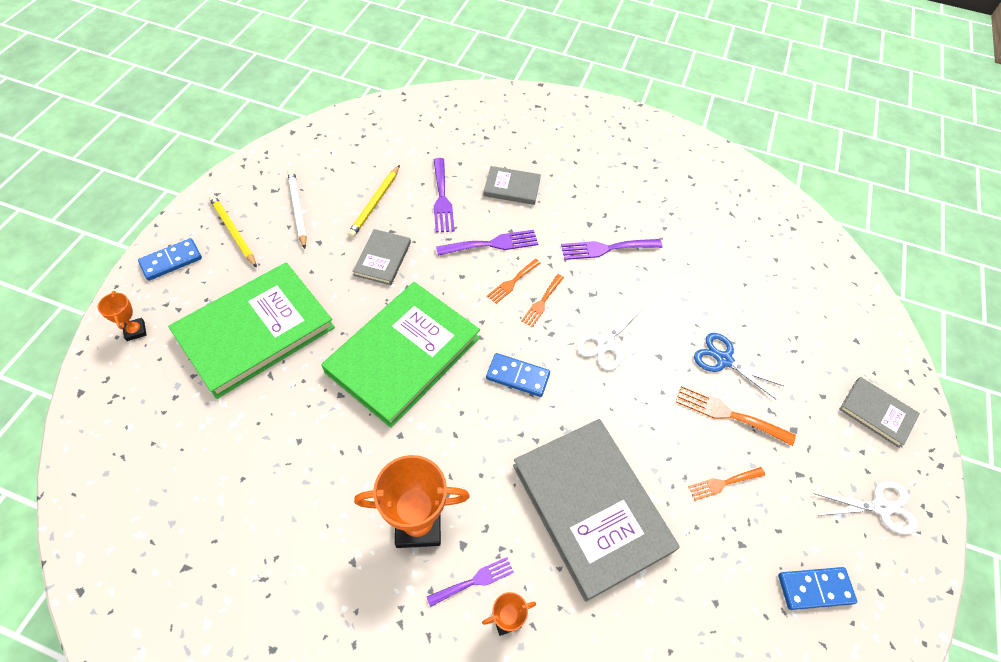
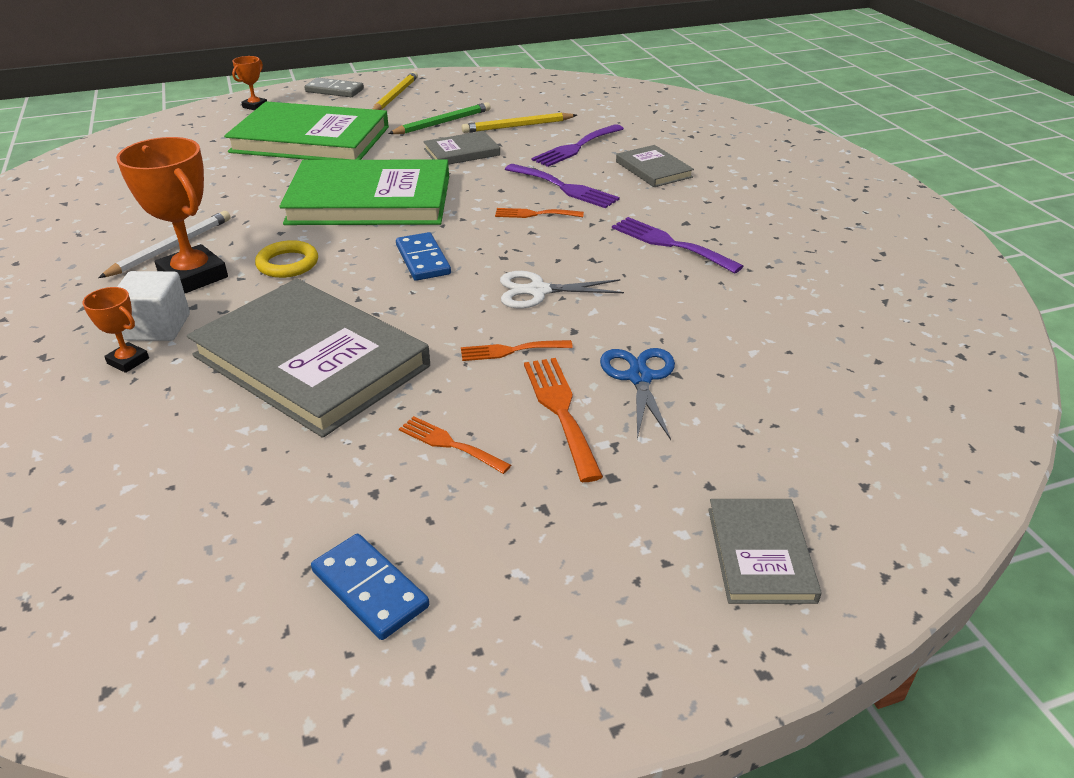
camera: 55 degrees right, 20 degrees down
blue domino [138,238,202,281] -> grey domino [305,78,364,97]
white pencil [288,170,307,249] -> white pencil moved to [98,211,231,278]
purple fork [427,557,514,607] -> white cube [117,271,190,341]
grey book [513,419,680,602] -> grey book turned 75 degrees counterclockwise [187,278,430,438]
orange fork [521,274,564,327] -> orange fork moved to [461,340,573,361]
white scissors [813,481,918,534] -> none
none -> yellow ring [255,240,318,278]
none -> green pencil [388,102,491,134]

